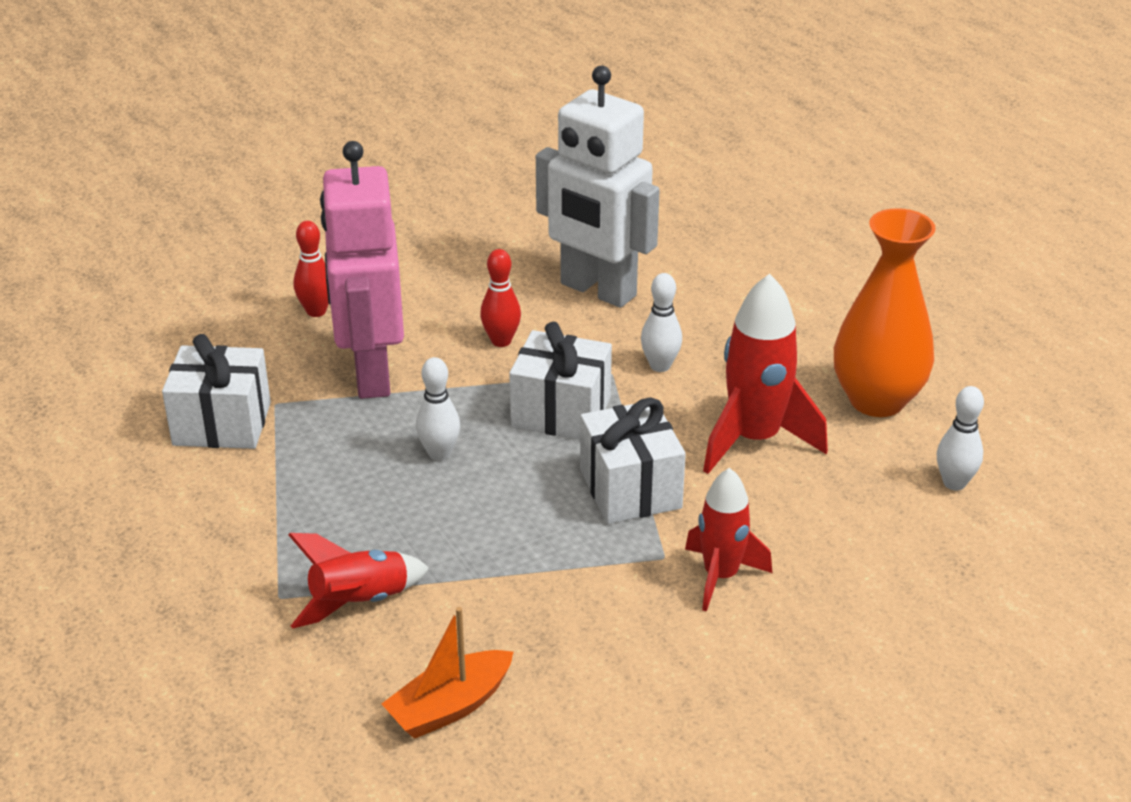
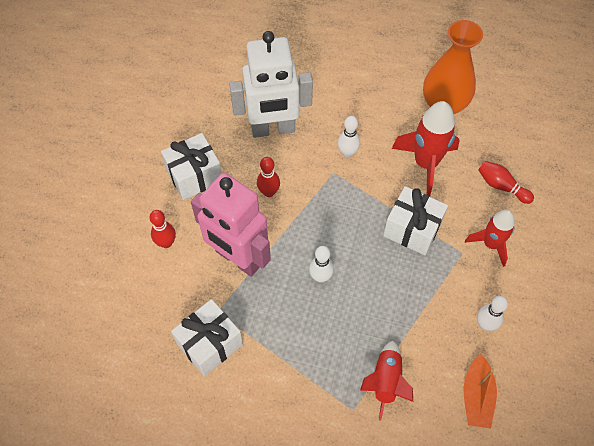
camera: 45 degrees left, 25 degrees up
white gift [509,322,612,440] -> white gift moved to [161,133,222,200]
white bowling pin [937,386,984,491] -> white bowling pin moved to [477,296,508,331]
none -> red bowling pin [478,161,534,204]

